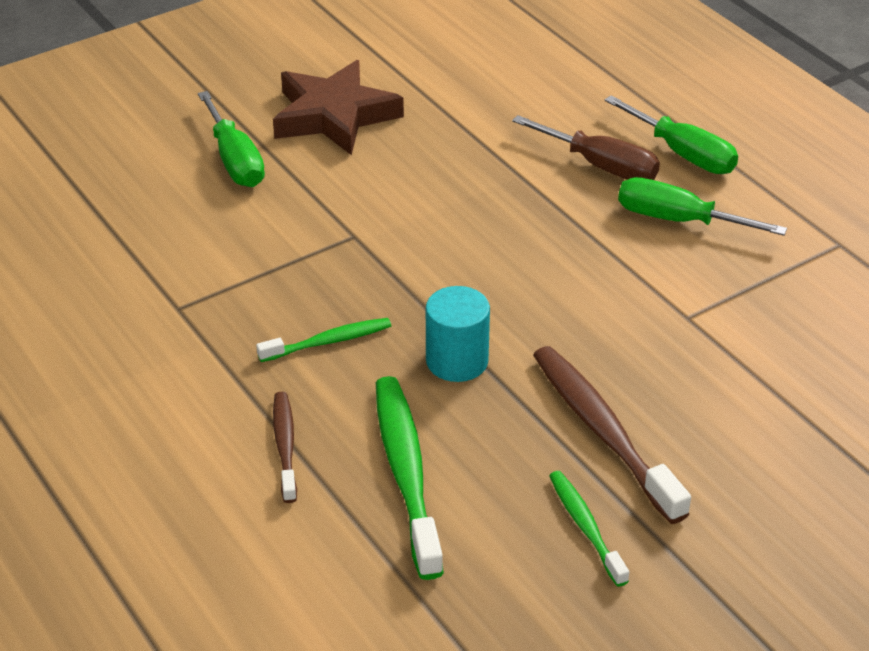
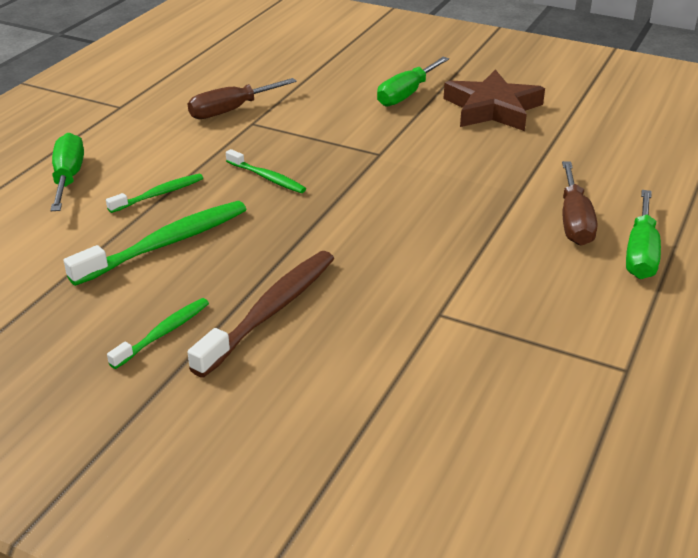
camera: 60 degrees right, 5 degrees down
brown toothbrush [273,392,297,503] -> green toothbrush [106,174,203,213]
turquoise cylinder [426,286,490,382] -> none
green screwdriver [618,177,787,236] -> green screwdriver moved to [50,133,84,211]
none -> brown screwdriver [188,78,297,119]

